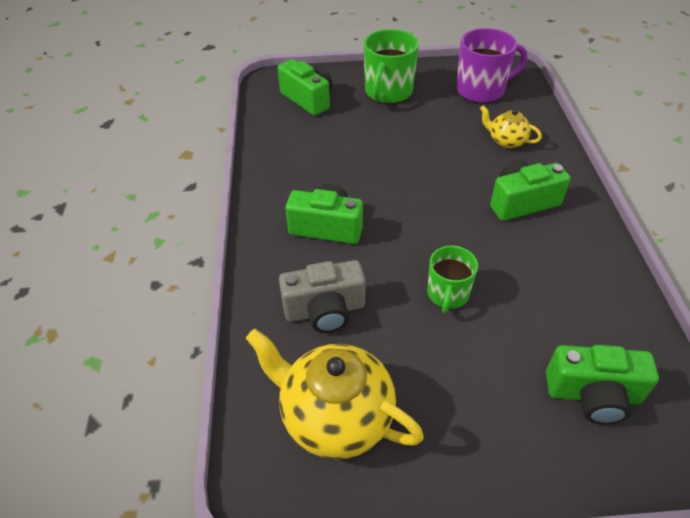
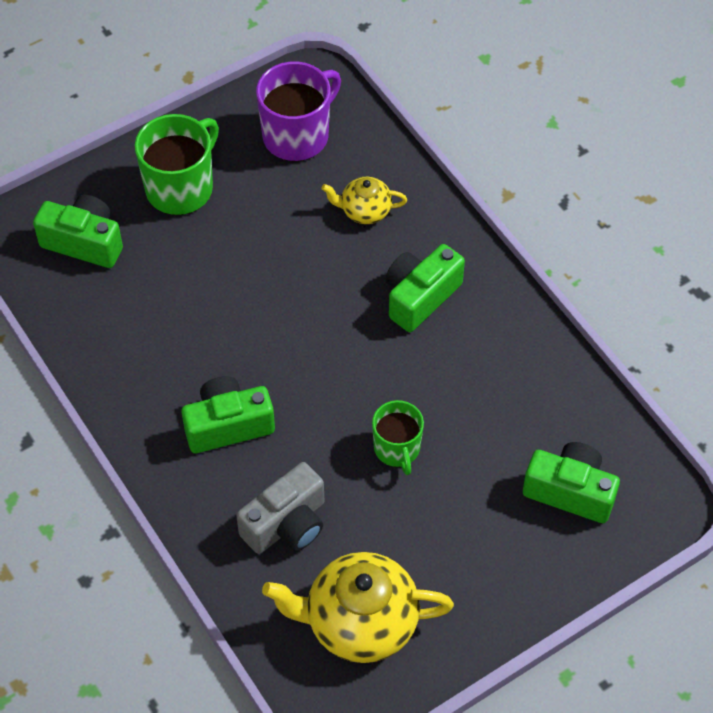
camera: 30 degrees left, 10 degrees up
green mug [364,29,419,104] -> green mug turned 135 degrees counterclockwise [135,114,219,215]
green camera [546,345,659,424] -> green camera turned 135 degrees counterclockwise [523,442,620,523]

